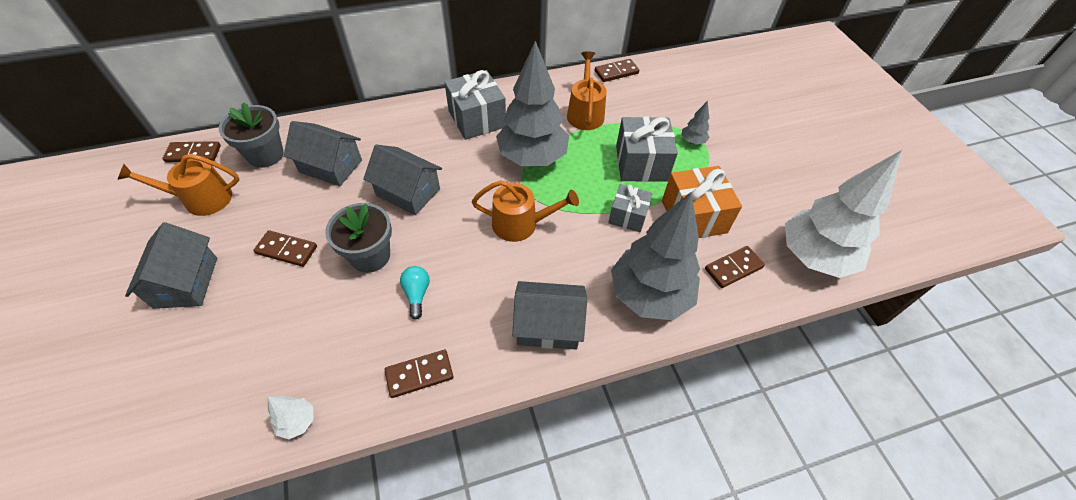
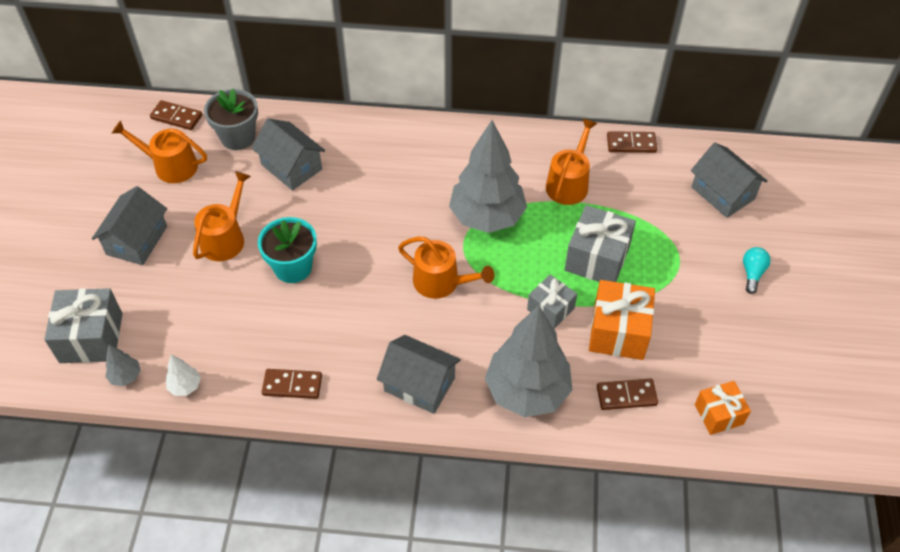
camera: 25 degrees right, 0 degrees up
brown domino [254,230,317,267] -> orange watering can [193,171,251,261]
grey flower pot [325,203,392,273] -> turquoise flower pot [258,217,317,283]
grey house [363,145,442,215] -> grey house moved to [691,143,768,218]
turquoise light bulb [400,266,430,319] -> turquoise light bulb moved to [743,247,771,294]
grey gift [444,70,506,140] -> grey gift moved to [44,288,123,363]
grey tree [681,101,710,145] -> grey tree moved to [105,344,141,386]
white tree [785,150,902,278] -> orange gift [695,381,751,435]

